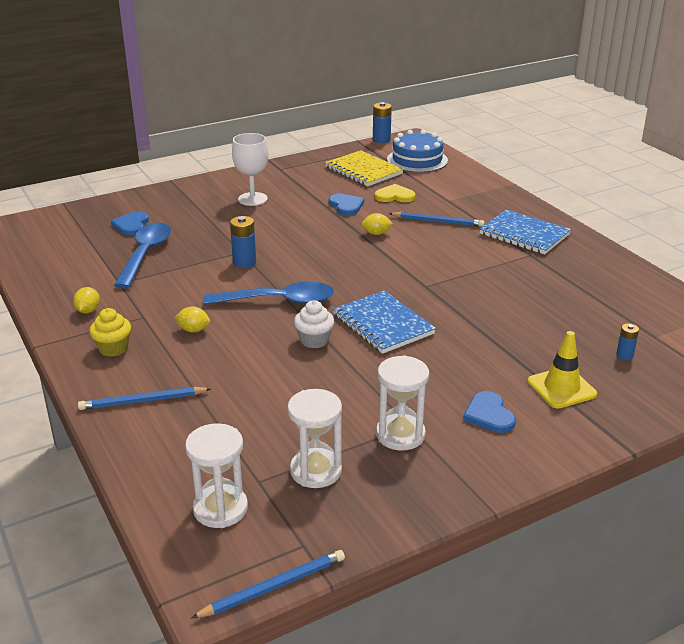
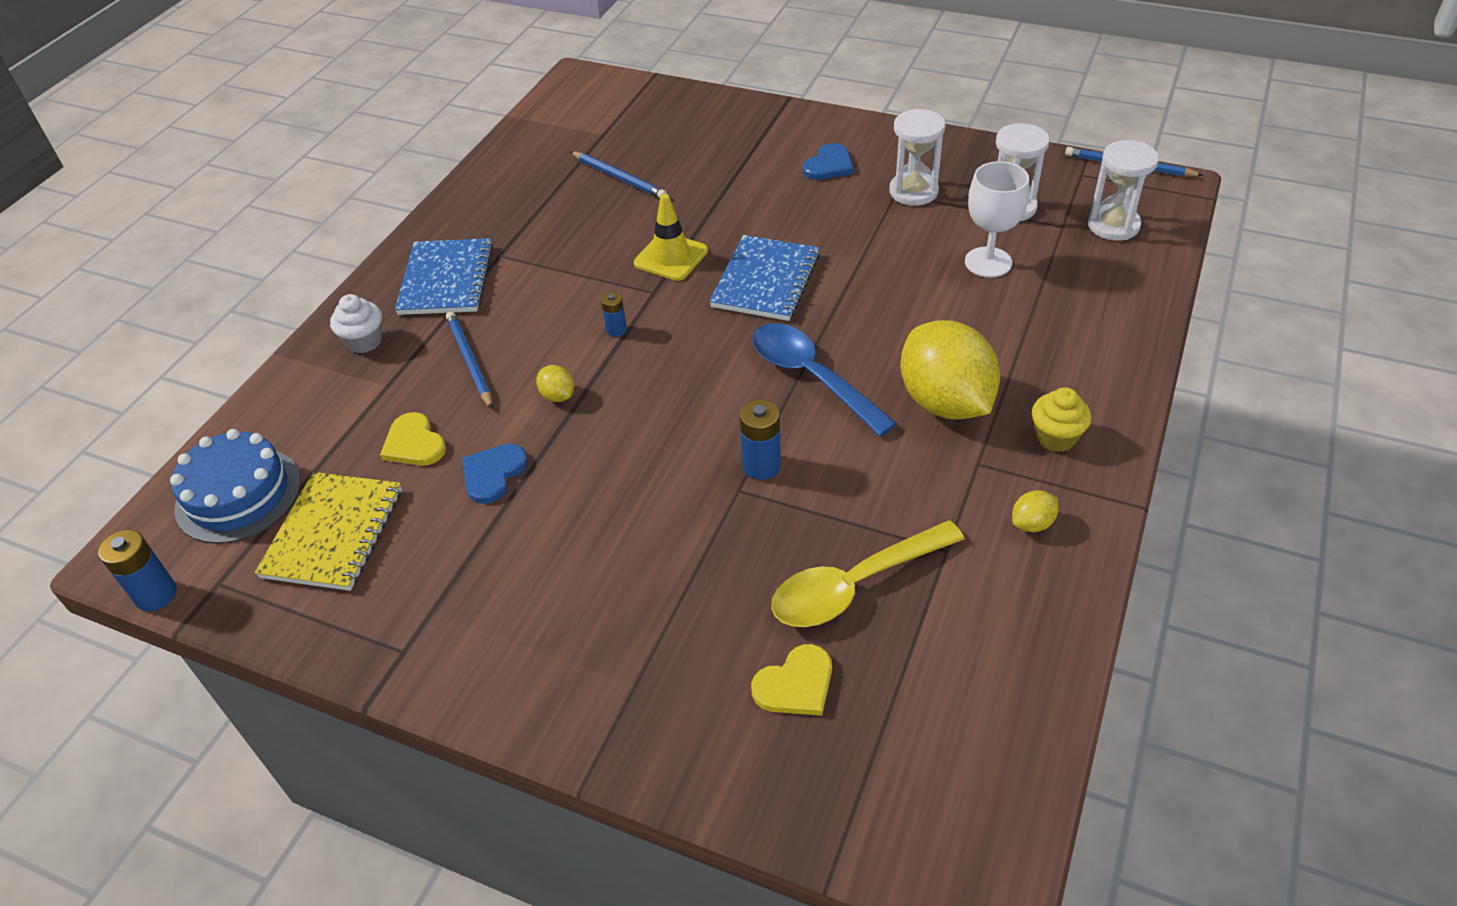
camera: 125 degrees left, 15 degrees up
blue pencil [78,387,211,410] -> blue pencil moved to [570,151,667,198]
blue heart [111,211,149,236] -> yellow heart [751,644,832,716]
blue spoon [114,223,171,288] -> yellow spoon [771,520,965,627]
yellow lemon [174,306,210,332] -> yellow lemon [900,320,1000,419], size x2.50
white goblet [232,133,268,206] -> white goblet moved to [965,161,1029,277]
white cupcake [294,300,334,348] -> white cupcake moved to [330,294,382,353]
yellow traffic cone [528,331,597,409] -> yellow traffic cone moved to [634,194,708,281]
blue battery [616,323,639,360] -> blue battery moved to [601,292,627,337]

